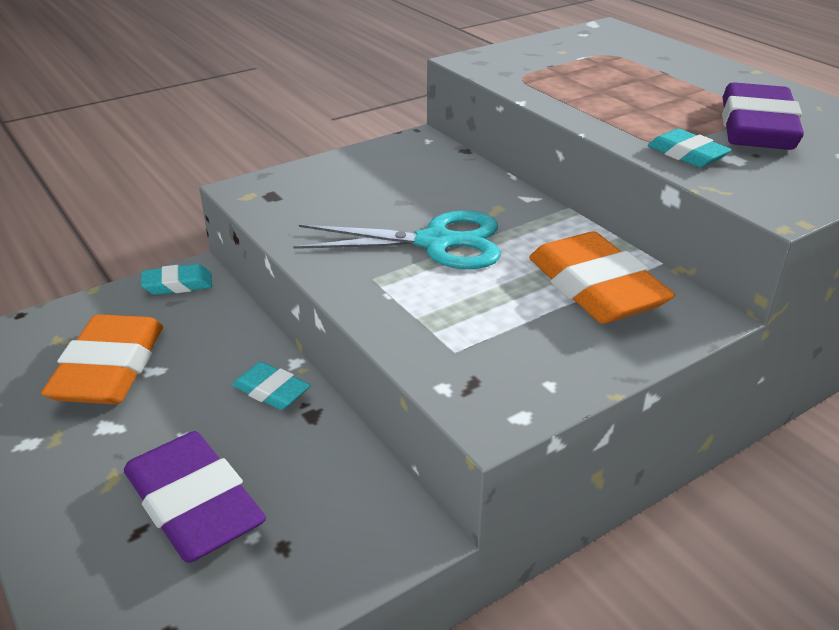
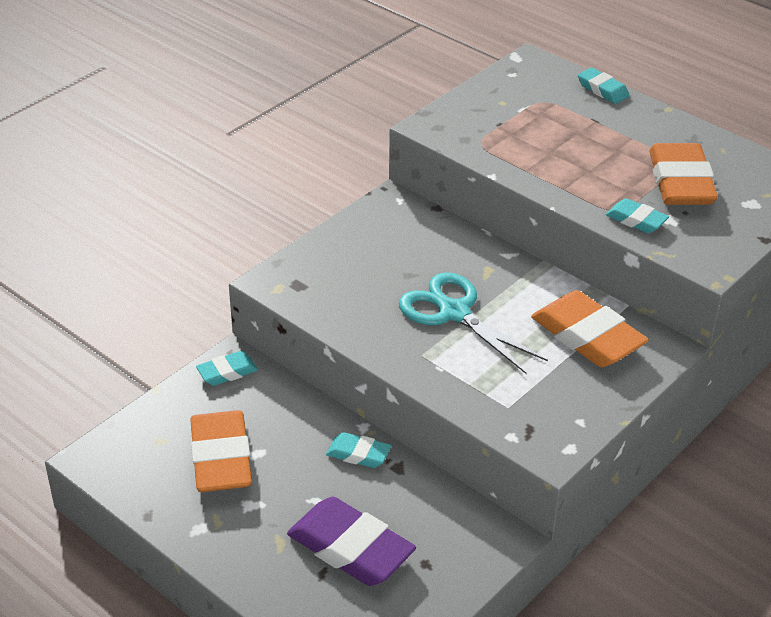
camera: 15 degrees left, 5 degrees up
turquoise scissors [293,210,501,269] -> turquoise scissors turned 120 degrees counterclockwise [399,272,548,374]
purple eraser [722,82,804,150] -> orange eraser [650,143,718,205]
none -> turquoise eraser [578,68,629,104]

